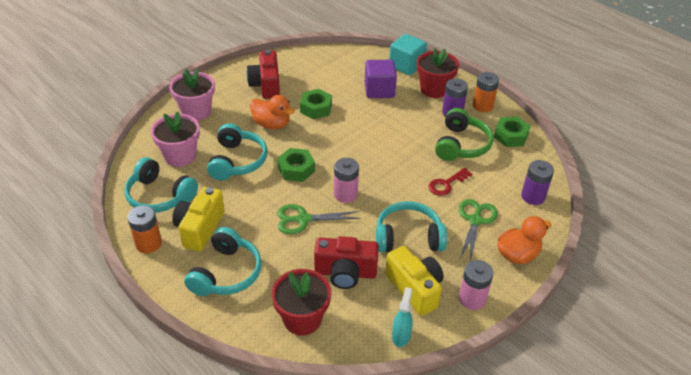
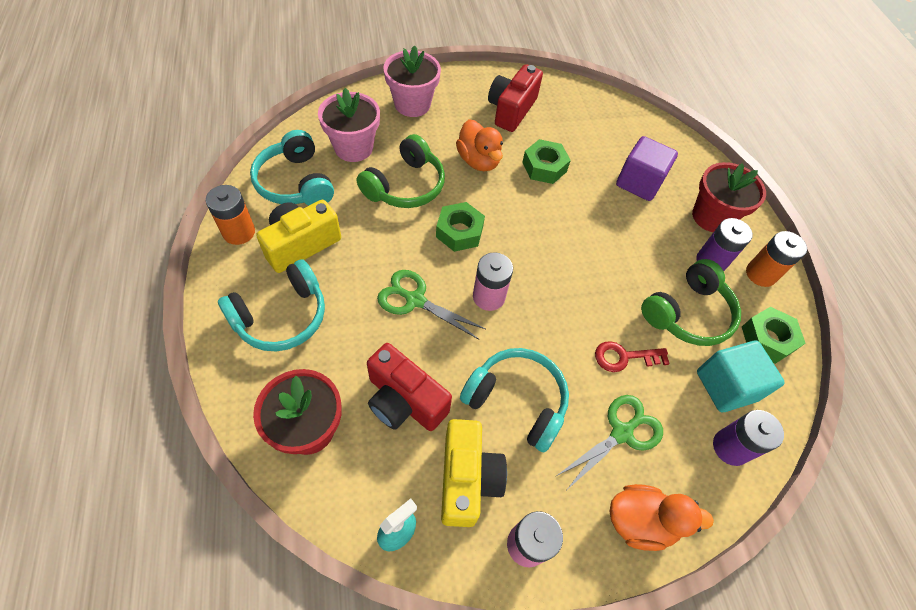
camera: 30 degrees right, 15 degrees up
turquoise headphones [207,123,267,181] -> green headphones [357,134,445,208]
turquoise cube [389,34,427,75] -> turquoise cube moved to [697,340,785,412]

